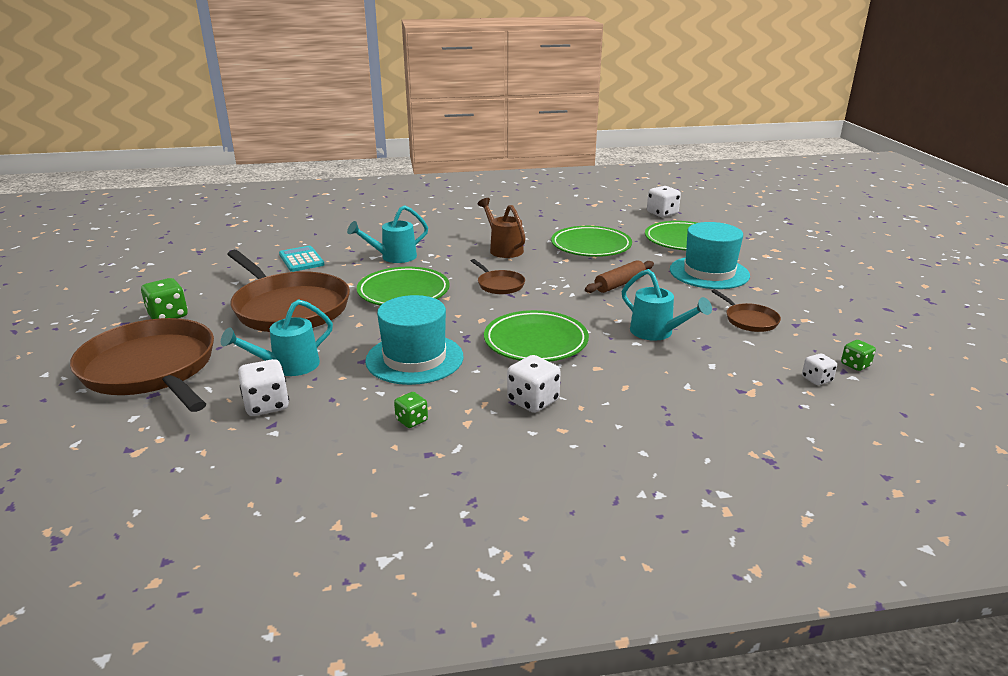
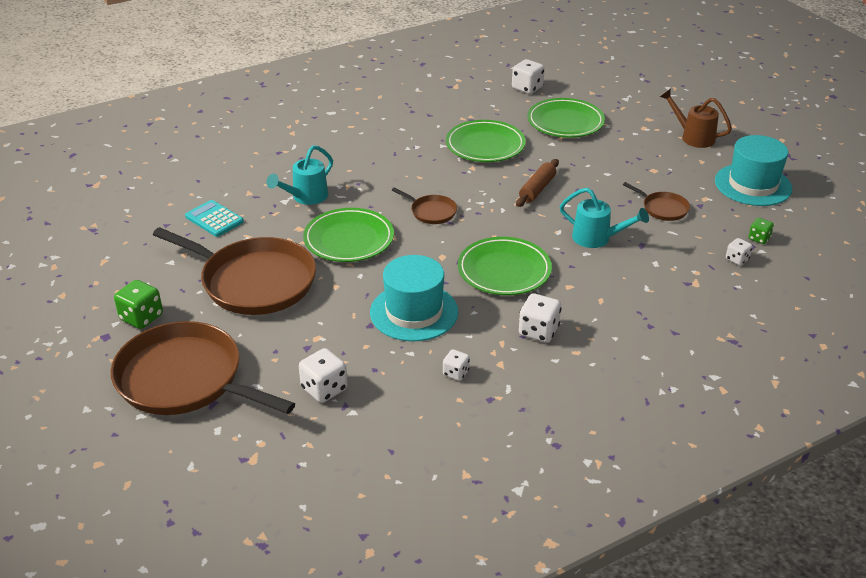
camera: 20 degrees left, 10 degrees up
turquoise watering can [221,299,333,376] -> none
green dice [394,392,428,428] -> white dice [443,349,470,381]
brown watering can [478,198,526,258] -> brown watering can moved to [660,89,732,148]
turquoise hat [670,222,750,289] -> turquoise hat moved to [715,135,792,206]

